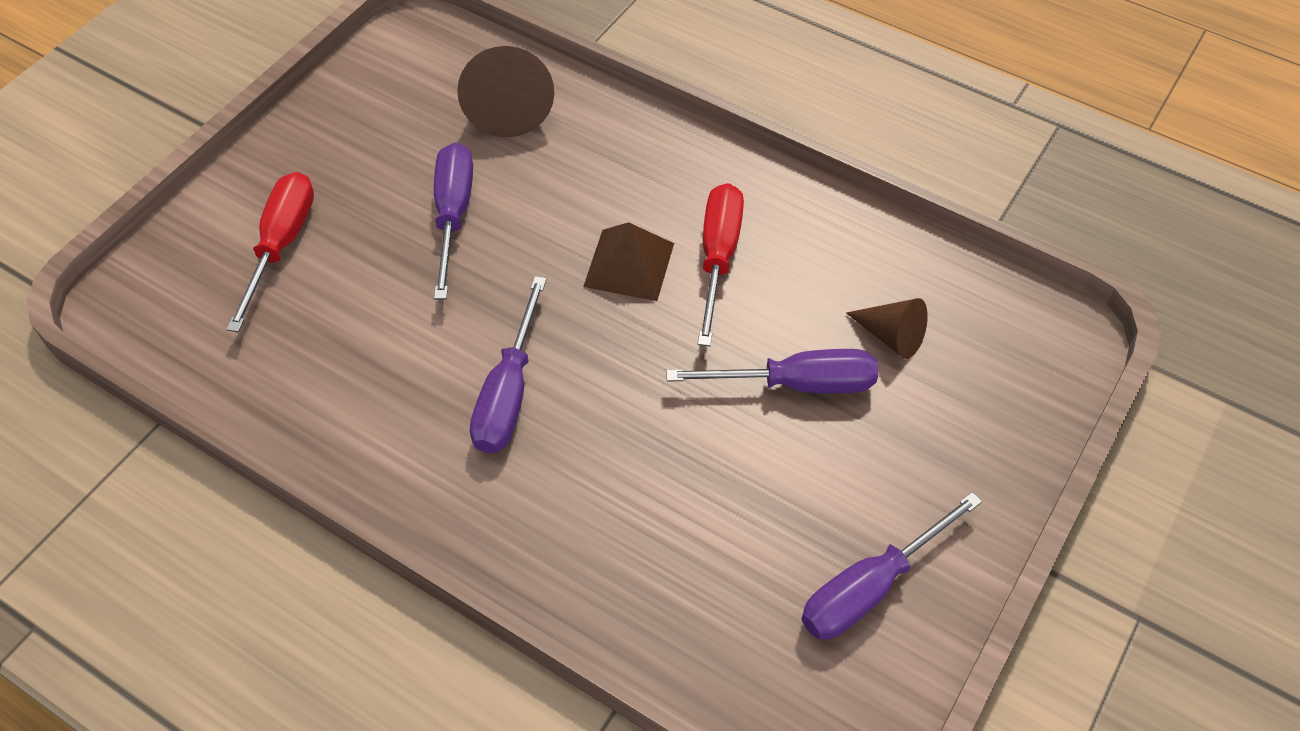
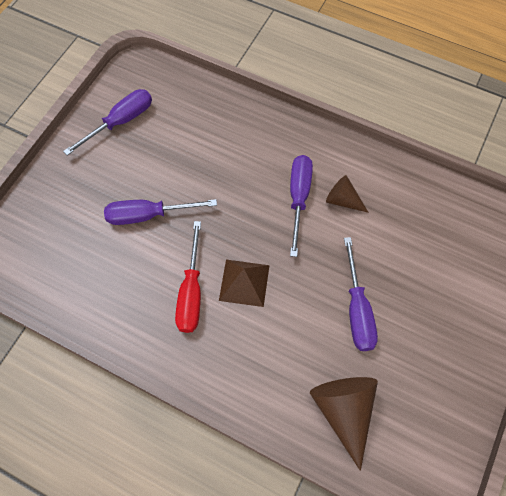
camera: 175 degrees right, 10 degrees up
red screwdriver [226,172,314,332] -> none
brown cone [846,298,928,359] -> brown cone moved to [326,175,369,213]

